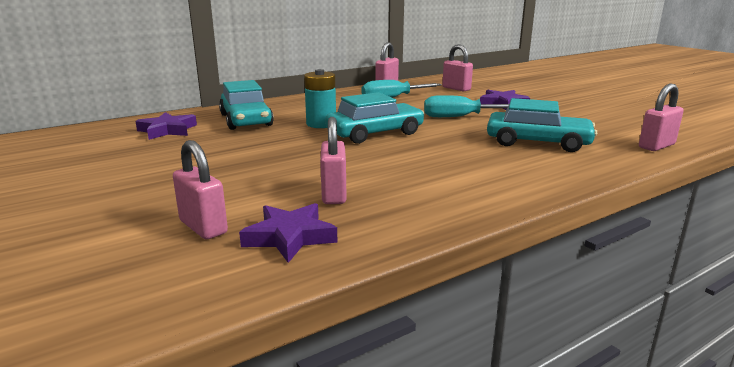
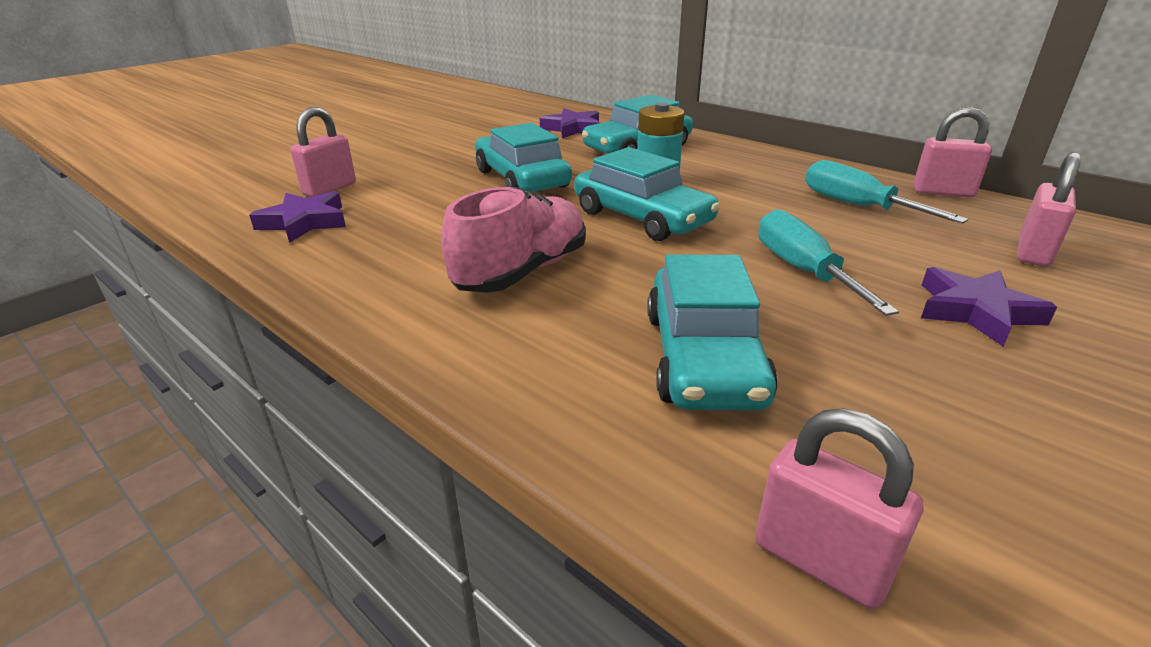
camera: 75 degrees right, 10 degrees up
pink padlock [320,117,347,204] -> none
none -> pink shoe [441,187,586,293]
none -> turquoise car [475,123,572,192]

